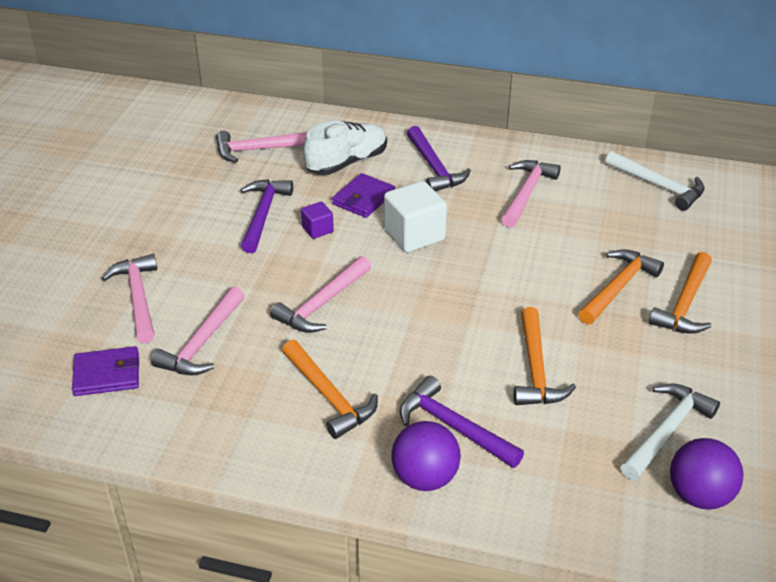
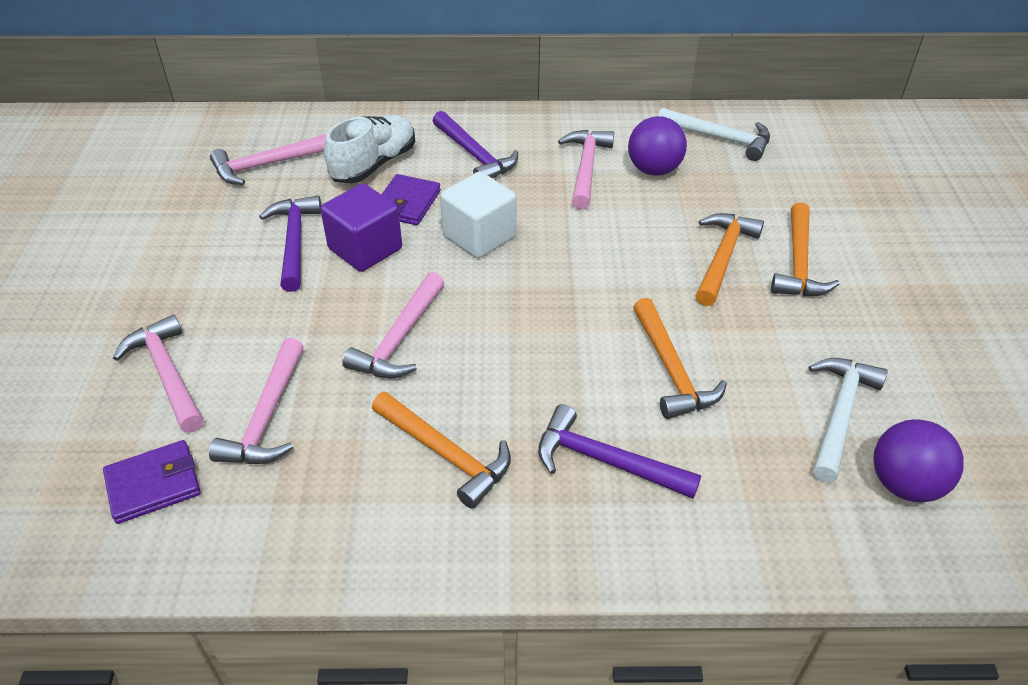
camera: 15 degrees left, 5 degrees up
purple cube [301,201,334,239] -> purple cube [320,183,402,272], size x1.90
purple ball [391,421,461,491] -> purple ball moved to [628,116,687,176]

